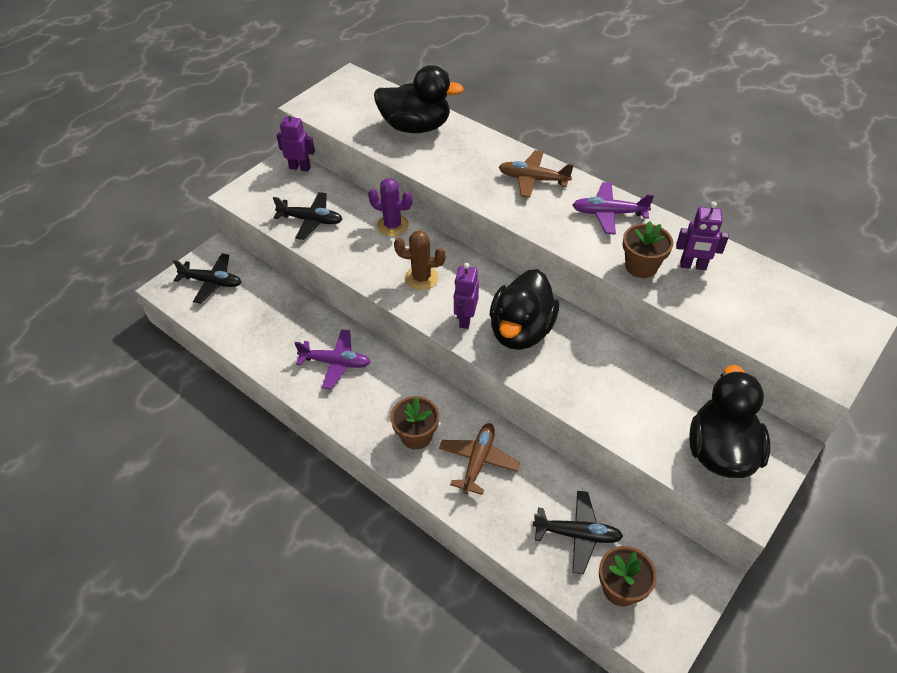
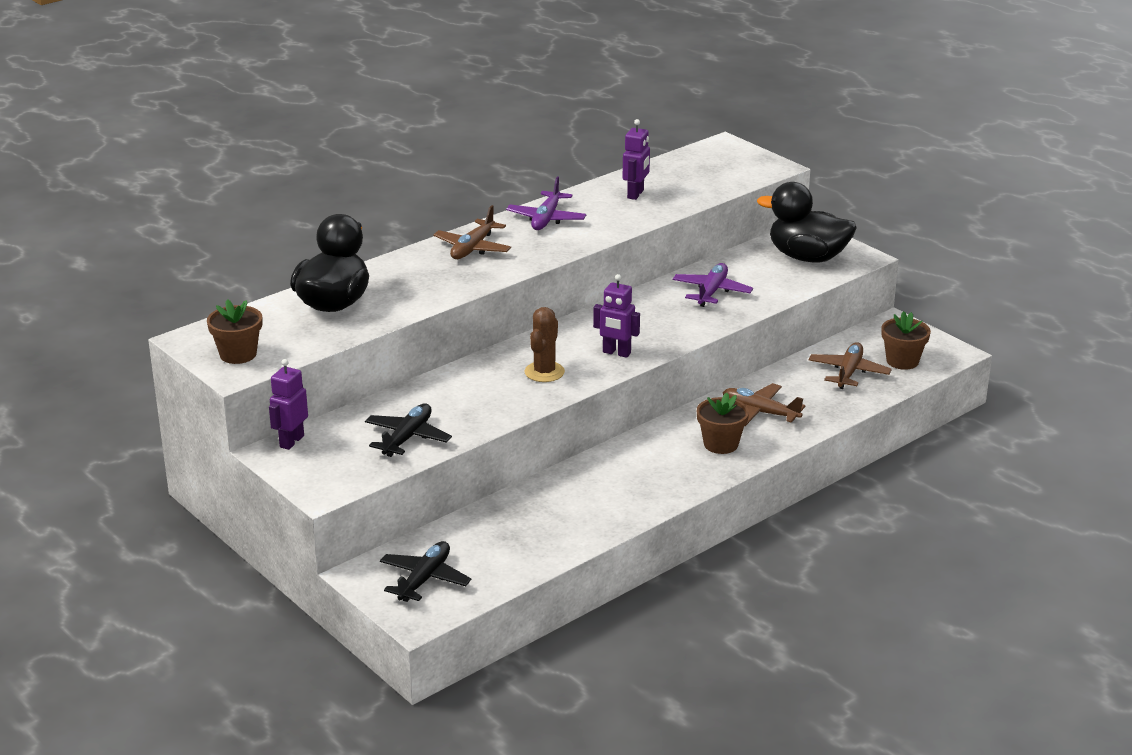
camera: 80 degrees left, 20 degrees down
purple plane [295,329,371,389] -> purple plane moved to [673,263,753,307]
purple cactus [368,178,413,236] -> none
black duck [489,269,559,350] -> none
black plane [533,491,623,574] -> brown plane [809,342,892,389]
brown flower pot [622,221,673,278] -> brown flower pot moved to [207,299,262,364]

